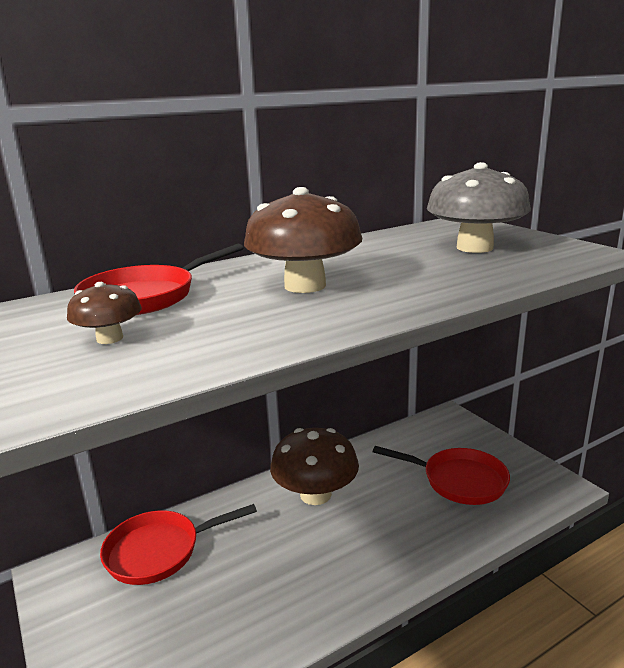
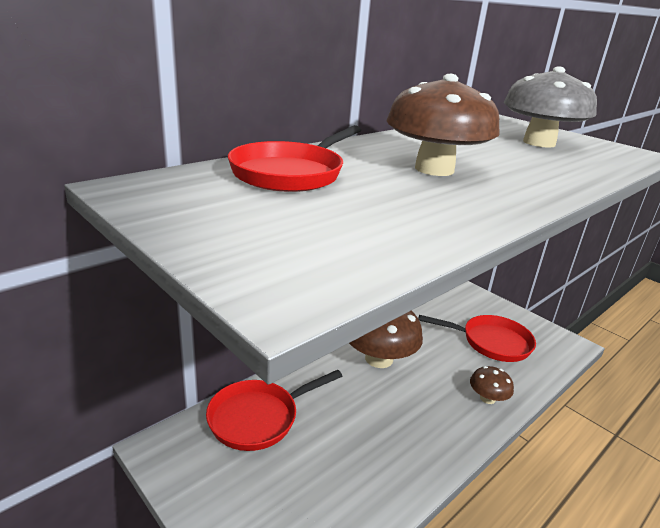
camera: 15 degrees left, 5 degrees up
brown mushroom [67,282,142,344] -> brown mushroom moved to [470,366,514,404]

